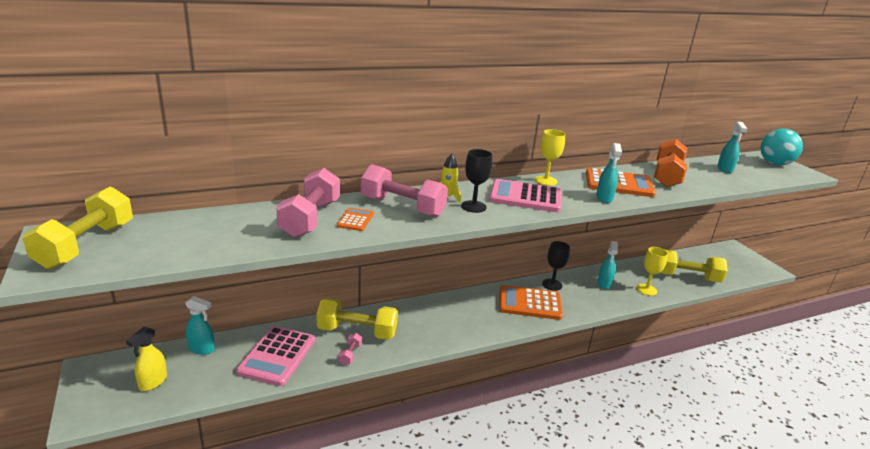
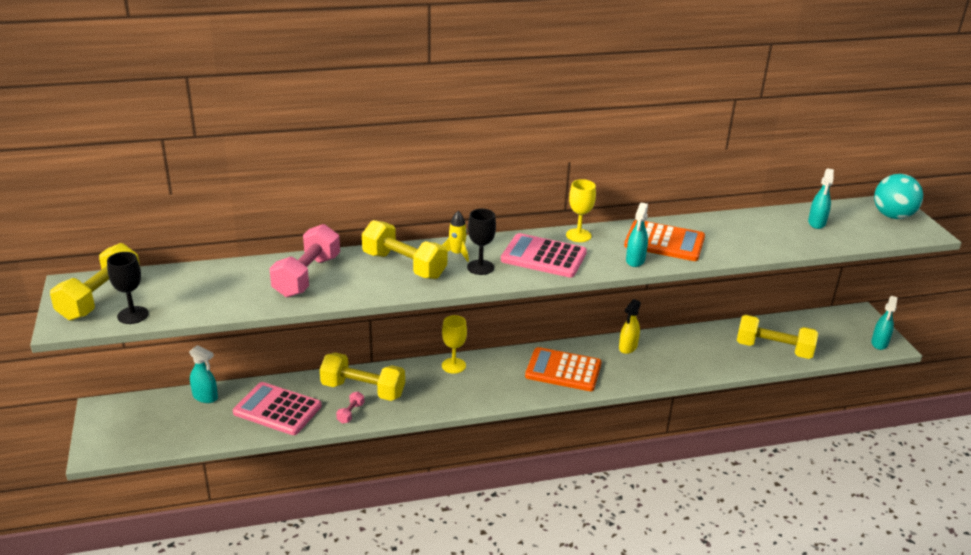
camera: 10 degrees right, 5 degrees up
yellow spray bottle [126,327,167,391] -> yellow spray bottle moved to [619,299,641,354]
pink calculator [236,326,315,386] -> pink calculator turned 90 degrees clockwise [233,382,322,435]
orange calculator [337,208,374,231] -> none
pink dumbbell [361,164,448,217] -> yellow dumbbell [362,220,448,279]
black goblet [542,241,570,291] -> black goblet moved to [107,252,149,324]
turquoise spray bottle [597,241,618,289] -> turquoise spray bottle moved to [871,296,898,350]
yellow goblet [636,247,668,296] -> yellow goblet moved to [442,315,467,374]
orange dumbbell [654,139,687,187] -> none

